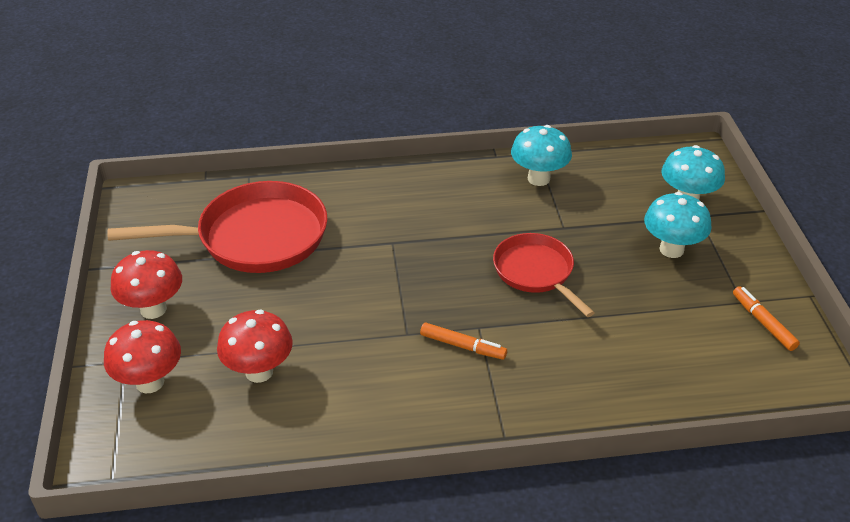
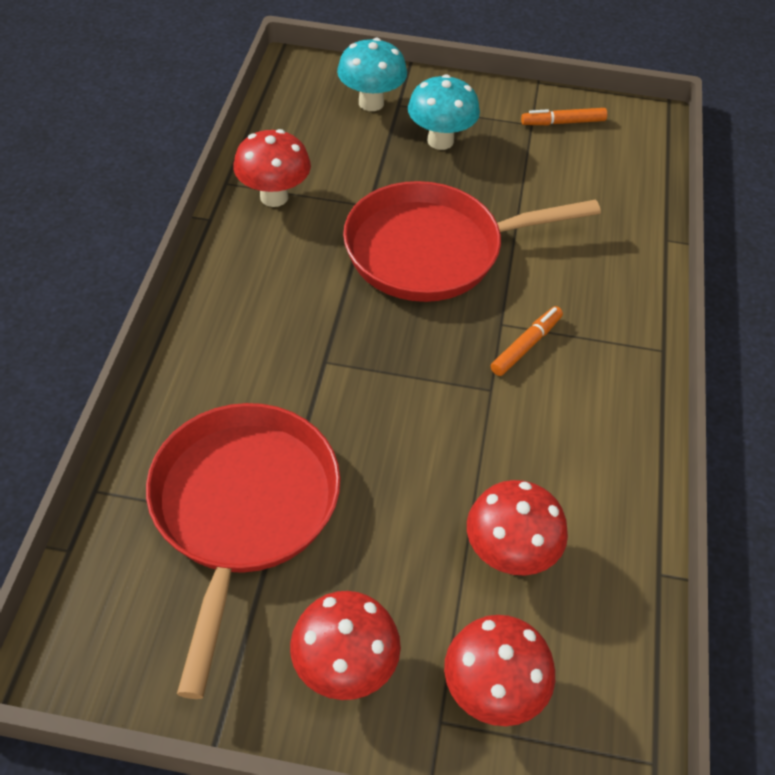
camera: 75 degrees left, 10 degrees up
red pan [493,233,595,317] -> red pan [343,181,601,302], size x1.64
turquoise mushroom [511,125,572,186] -> red mushroom [233,129,311,207]

